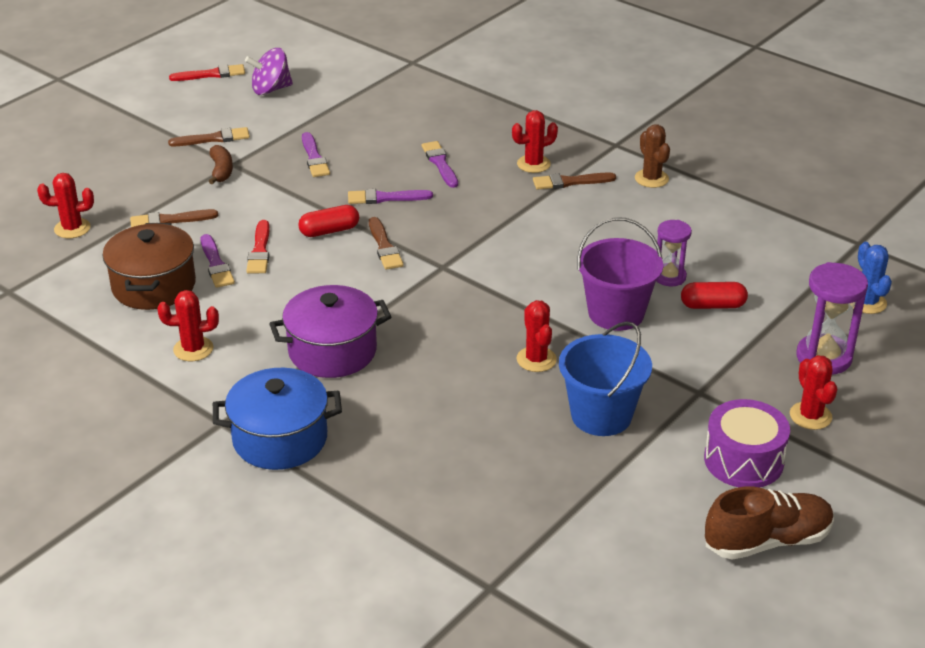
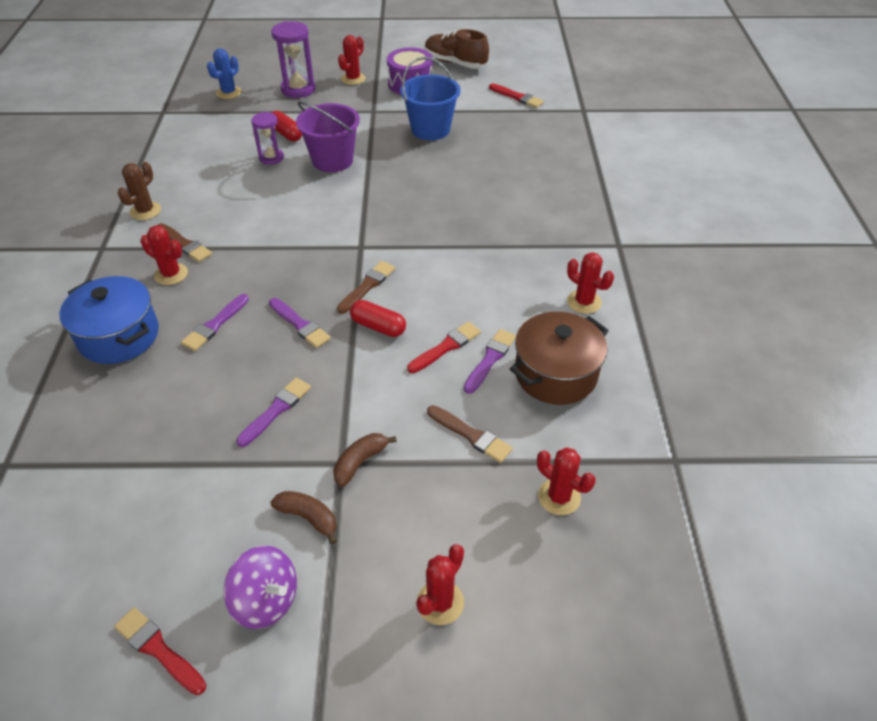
camera: 130 degrees left, 10 degrees up
brown brush [168,127,250,146] -> brown banana [271,491,337,544]
blue pot [213,368,342,470] -> blue pot moved to [60,276,159,364]
purple spinning top [245,48,293,95] -> purple spinning top moved to [224,546,297,629]
purple pot [269,285,391,378] -> none
red cactus [517,300,557,372] -> red cactus moved to [416,544,464,625]
none -> red brush [489,83,544,108]

